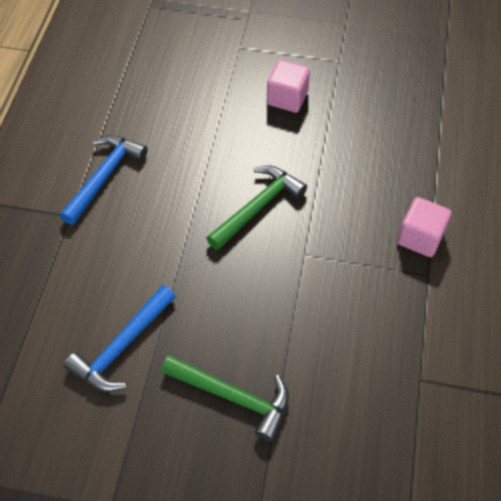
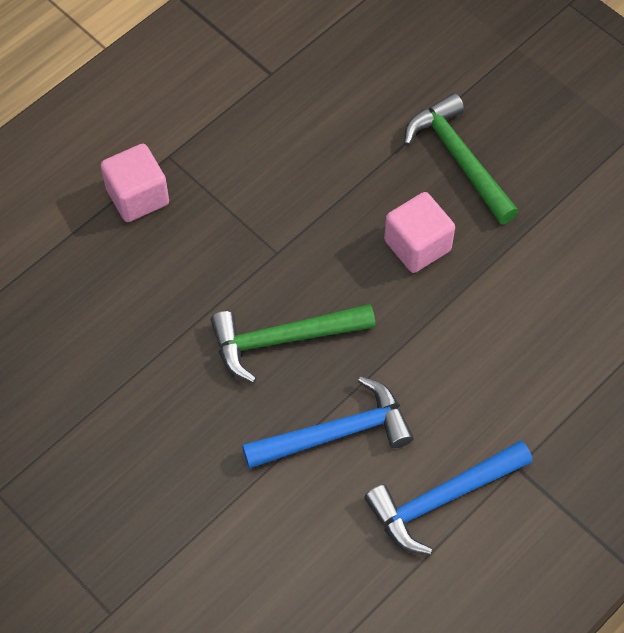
camera: 145 degrees left, 5 degrees up
blue hammer [64,285,176,392] -> blue hammer moved to [242,376,414,468]
pink cube [267,60,310,113] -> pink cube moved to [384,192,455,273]

